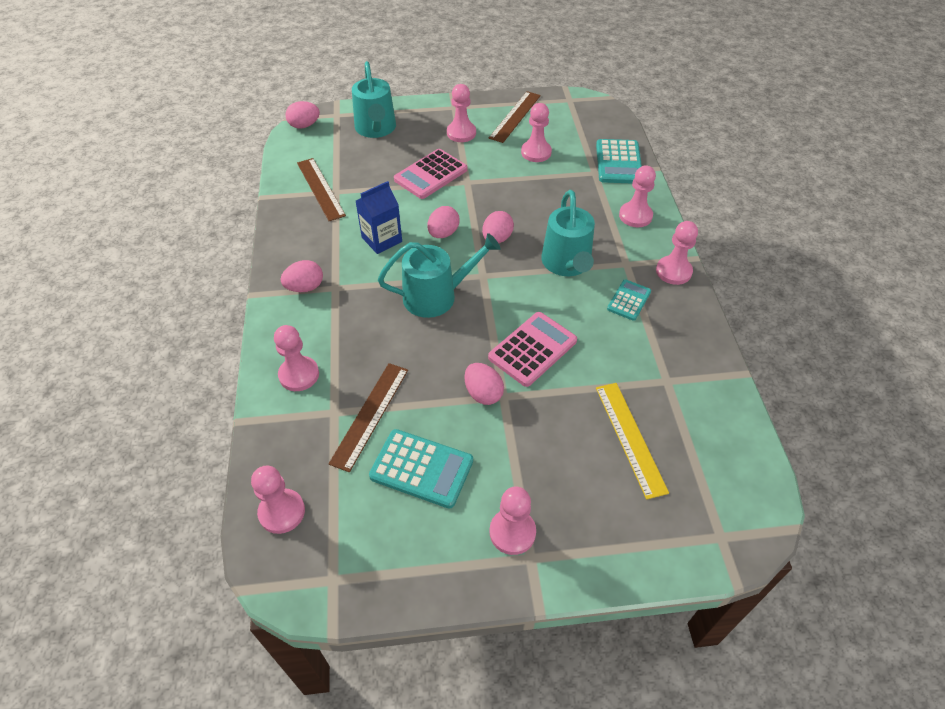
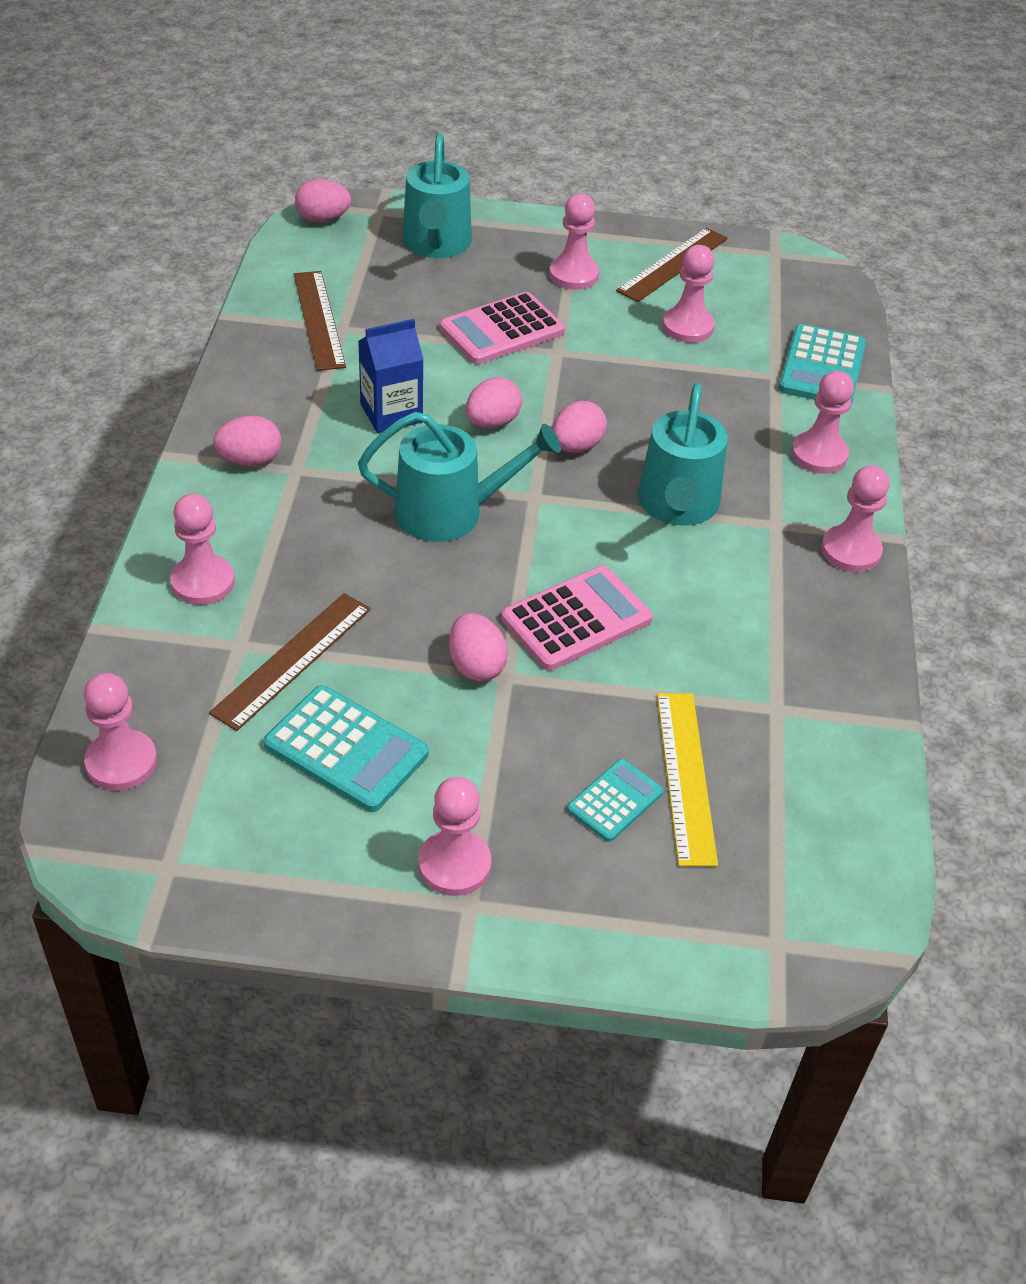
camera: 10 degrees right, 5 degrees down
turquoise calculator [607,279,651,321] -> turquoise calculator moved to [567,759,663,842]

